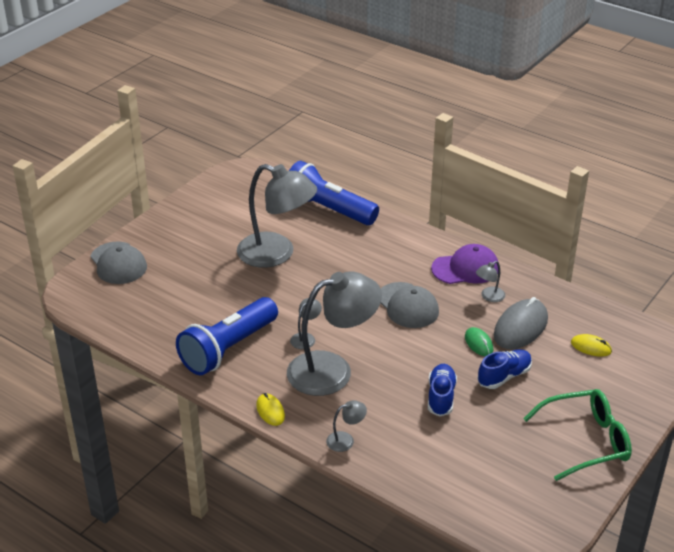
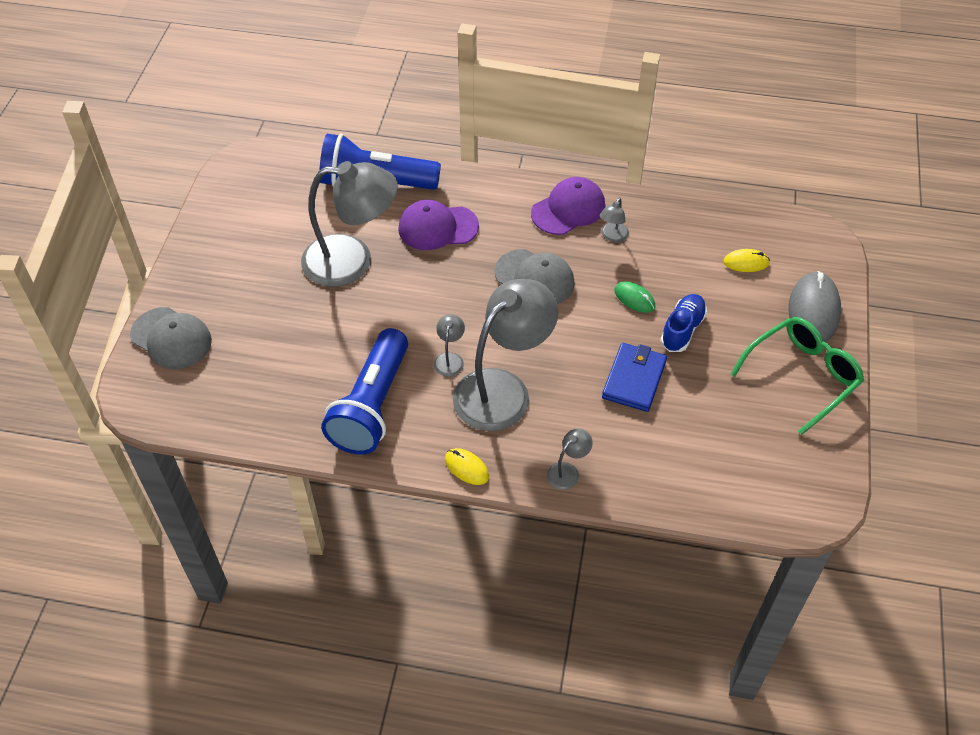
camera: 25 degrees left, 15 degrees up
blue shoe [428,364,457,417] -> blue wallet [602,343,667,412]
grey mouse [494,297,548,349] -> grey mouse moved to [788,271,841,342]
none -> purple cap [398,200,479,250]

